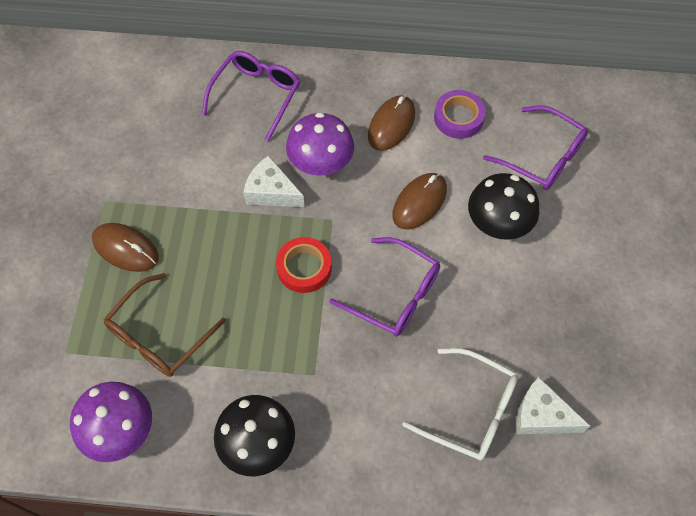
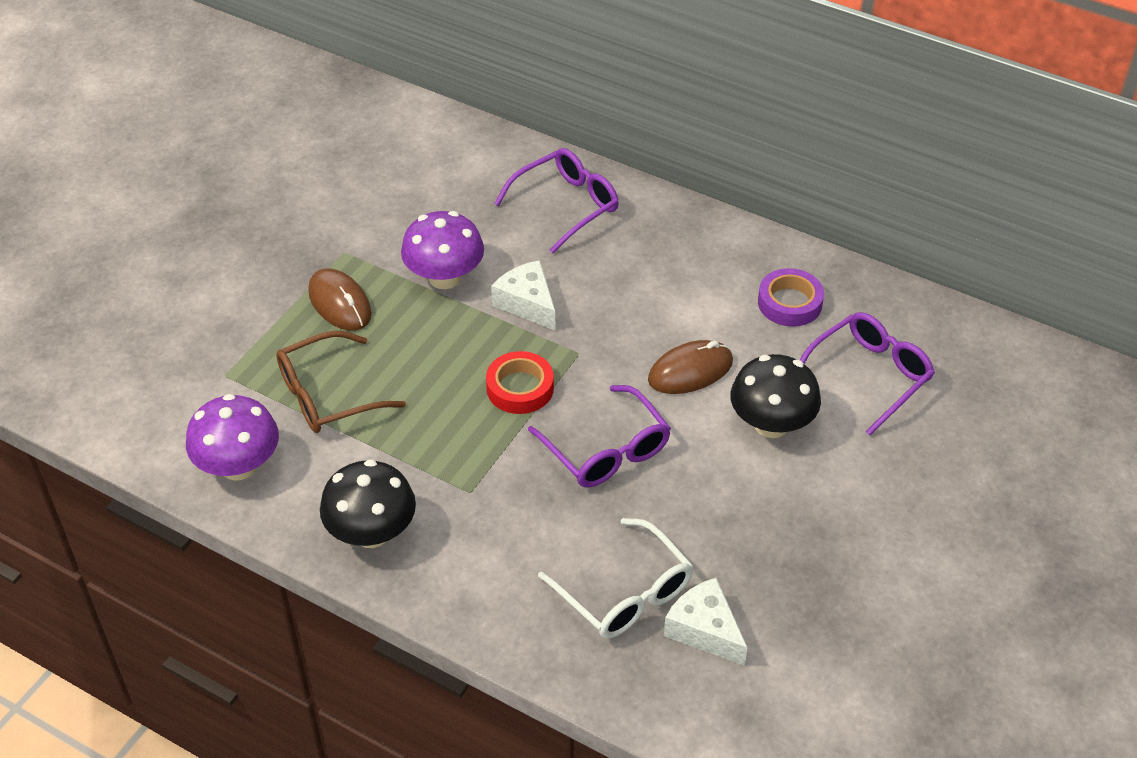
camera: 25 degrees right, 15 degrees down
purple mushroom [286,112,354,176] -> purple mushroom moved to [401,211,484,289]
brown mouse [368,95,415,151] -> none
purple glasses [483,105,588,190] -> purple glasses turned 105 degrees counterclockwise [800,312,935,435]

